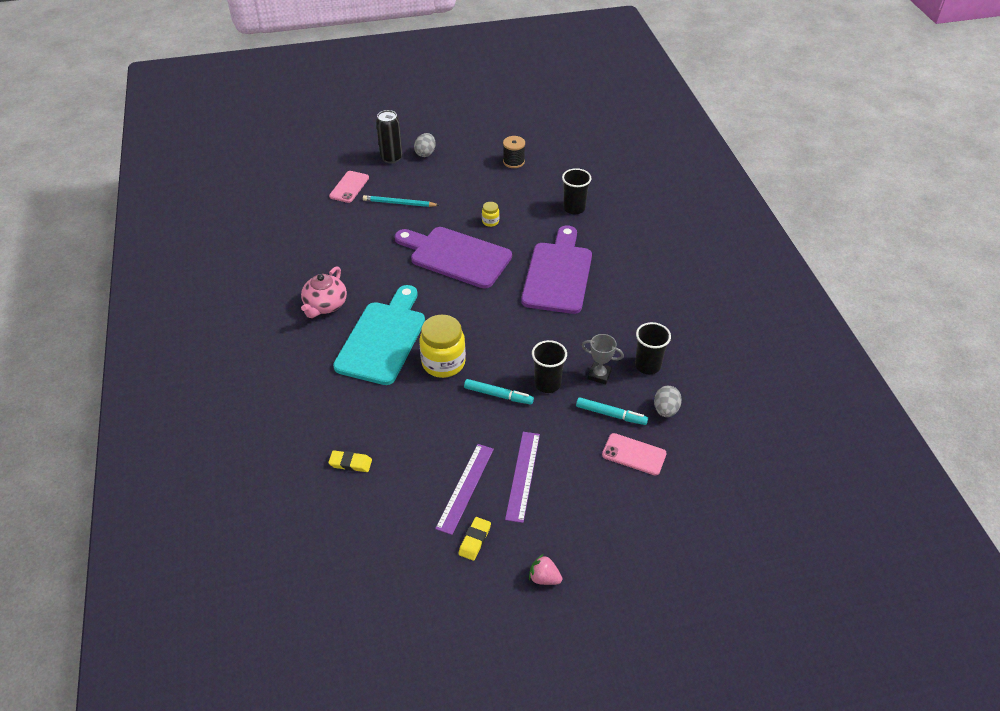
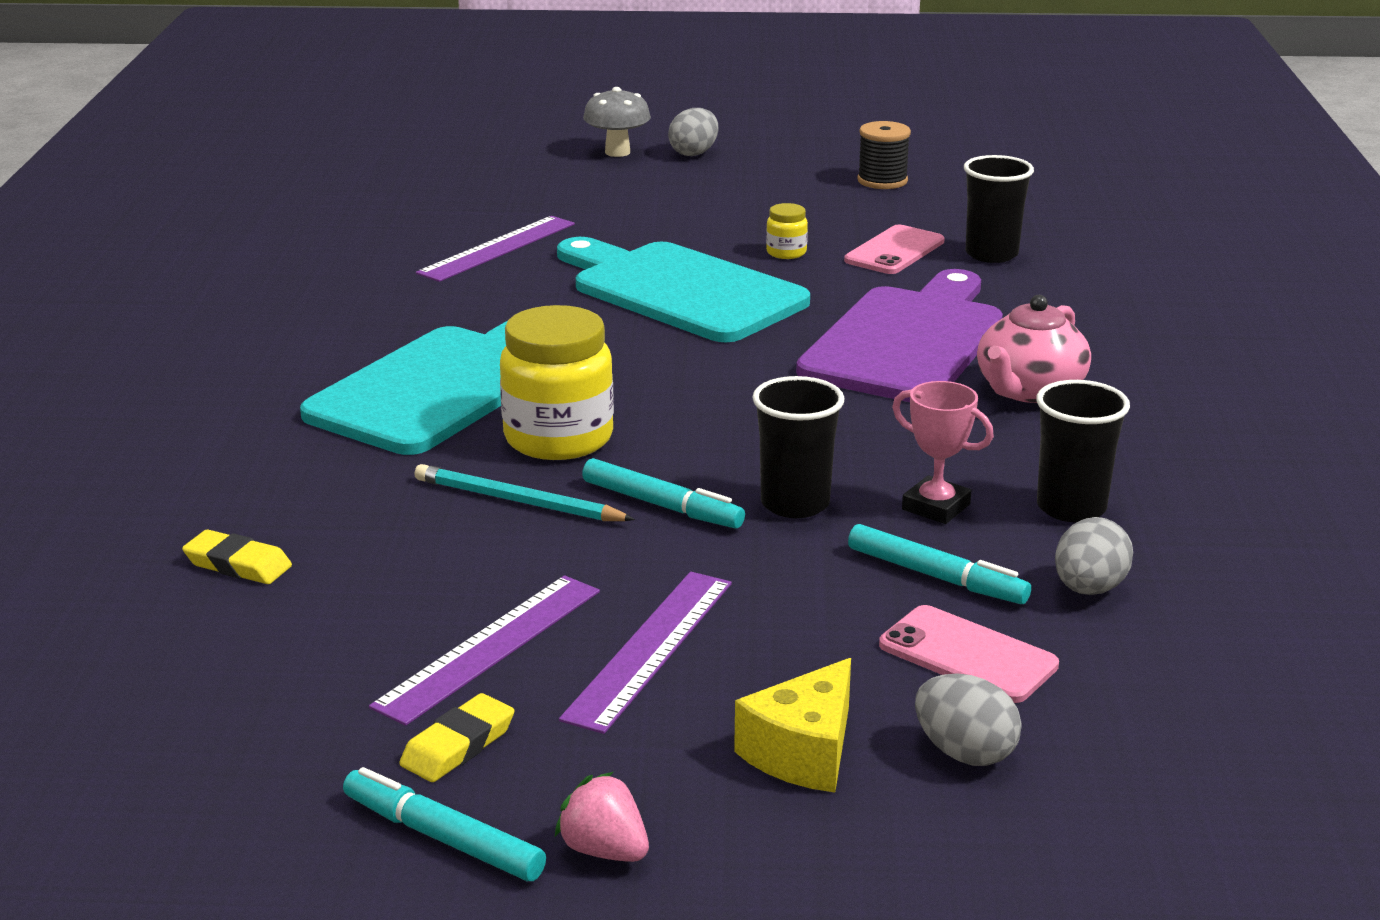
camera: 15 degrees right, 20 degrees down
pink teapot [301,266,347,318] -> pink teapot moved to [977,295,1091,403]
pink phone [329,171,369,203] -> pink phone moved to [844,225,945,274]
turquoise pencil [363,195,439,207] -> turquoise pencil moved to [414,464,635,521]
black can [376,110,402,164] -> grey mushroom [583,87,651,157]
purple cutting board [395,227,512,289] -> turquoise cutting board [557,237,810,342]
grey trophy [582,334,624,385] -> pink trophy [892,381,994,524]
none -> turquoise marker [343,767,546,881]
none -> purple ruler [416,216,575,282]
none -> yellow cheese [734,658,851,792]
none -> grey egg [915,673,1022,766]

